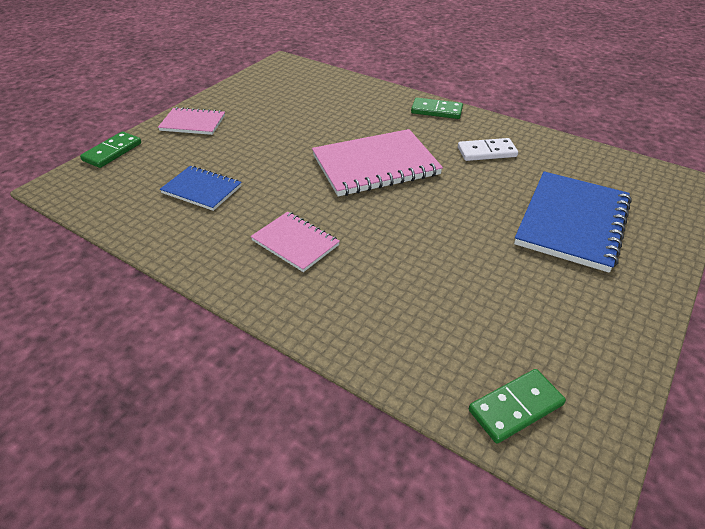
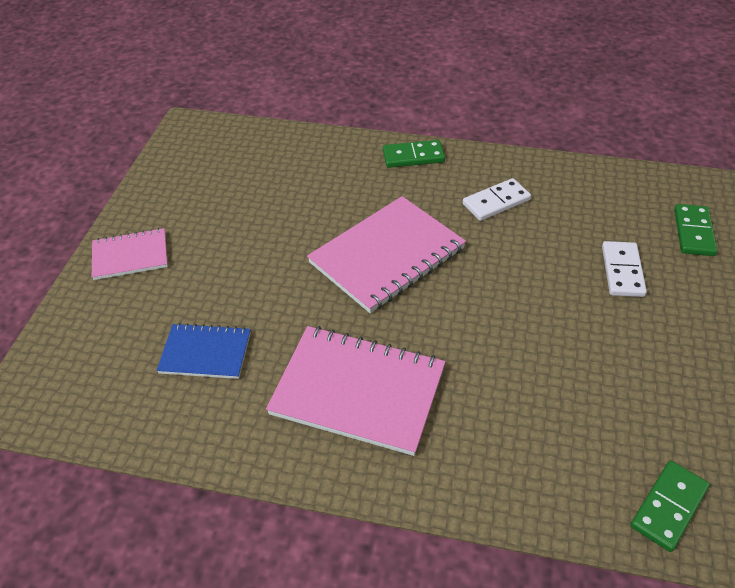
camera: 20 degrees left, 5 degrees up
green domino [80,132,141,168] -> green domino moved to [674,204,718,256]
pink notebook [251,212,340,272] -> pink notebook [266,326,445,456], size x1.77
blue notebook [514,171,631,273] -> white domino [602,241,647,297]

